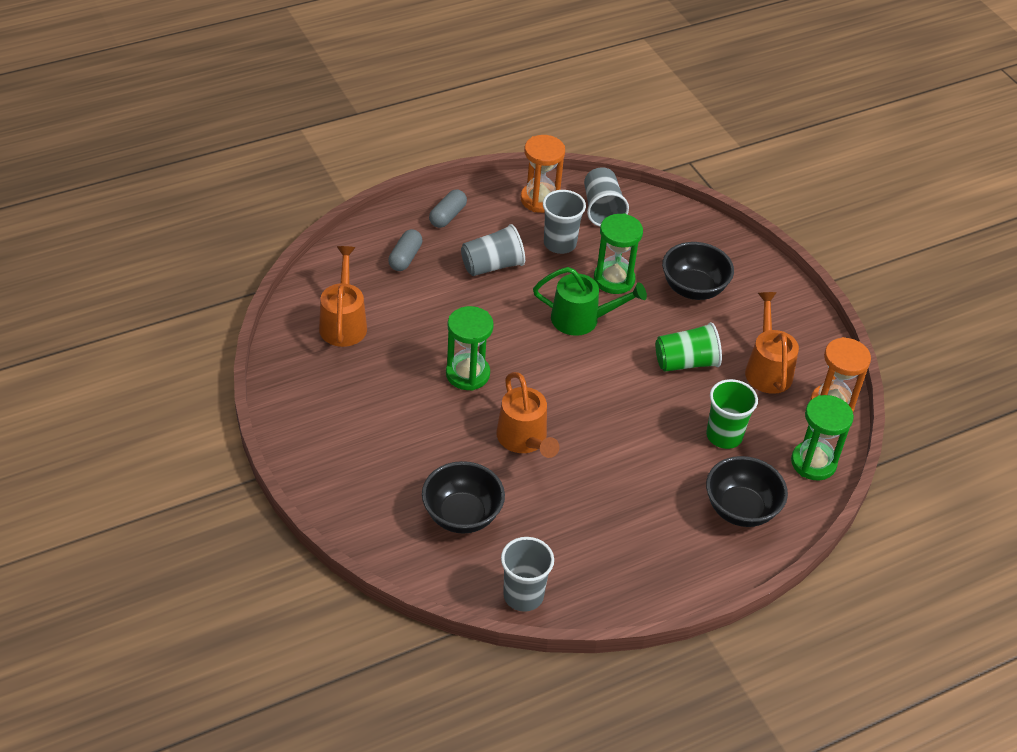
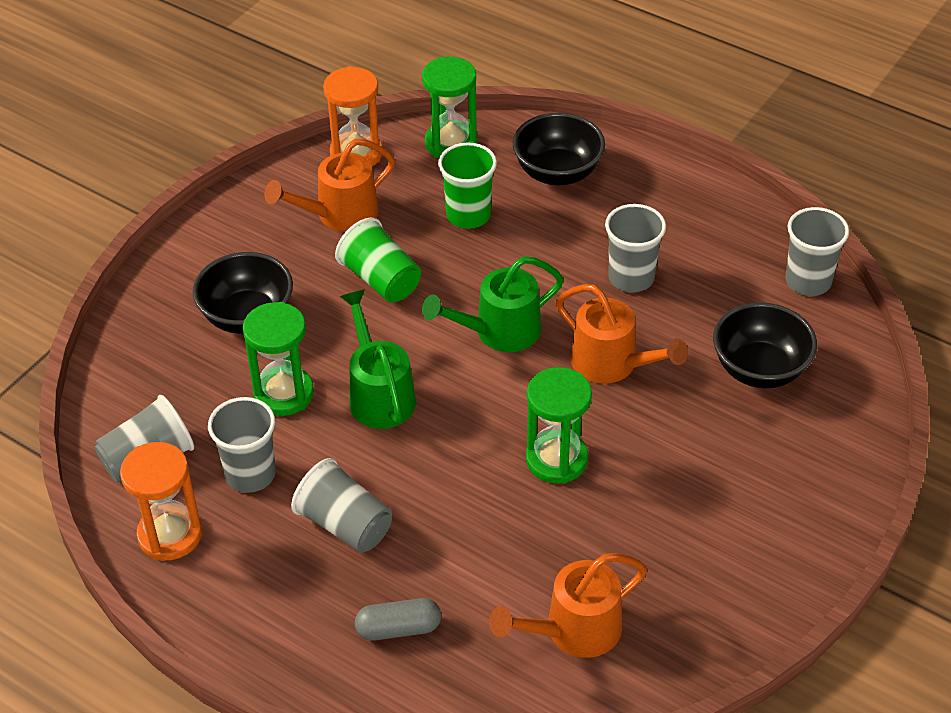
camera: 115 degrees left, 0 degrees up
grey capsule [429,190,467,228] -> none
orange watering can [496,372,559,458] -> orange watering can turned 90 degrees clockwise [556,284,688,384]
none -> green watering can [422,256,564,352]
none -> grey cup [605,204,666,292]

